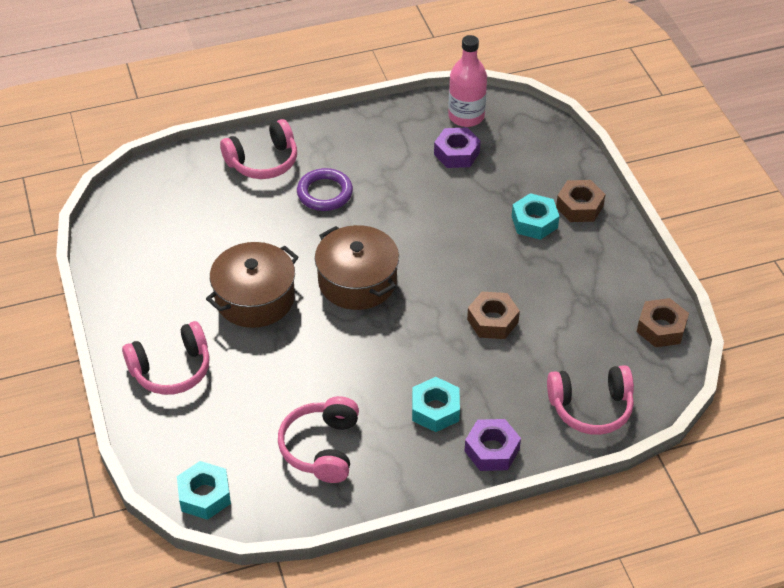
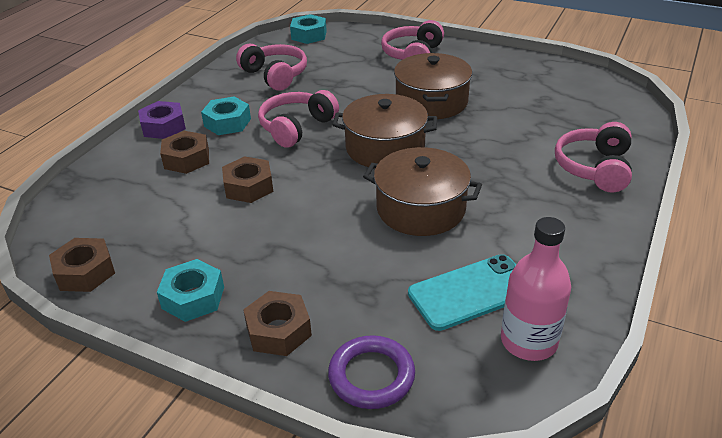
camera: 135 degrees right, 10 degrees down
purple ring [297,168,353,211] -> purple ring moved to [328,335,415,409]
purple nut [434,128,481,168] -> turquoise phone [408,254,516,331]
turquoise nut [512,193,560,240] -> turquoise nut moved to [157,259,224,322]
pink headphones [547,365,634,435] -> pink headphones moved to [258,90,339,148]
none -> brown nut [160,131,209,174]
none -> brown pot [363,147,482,236]

